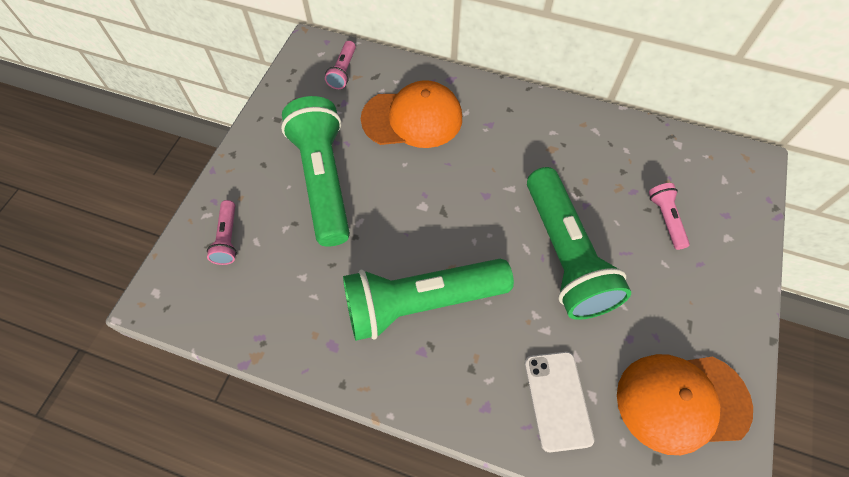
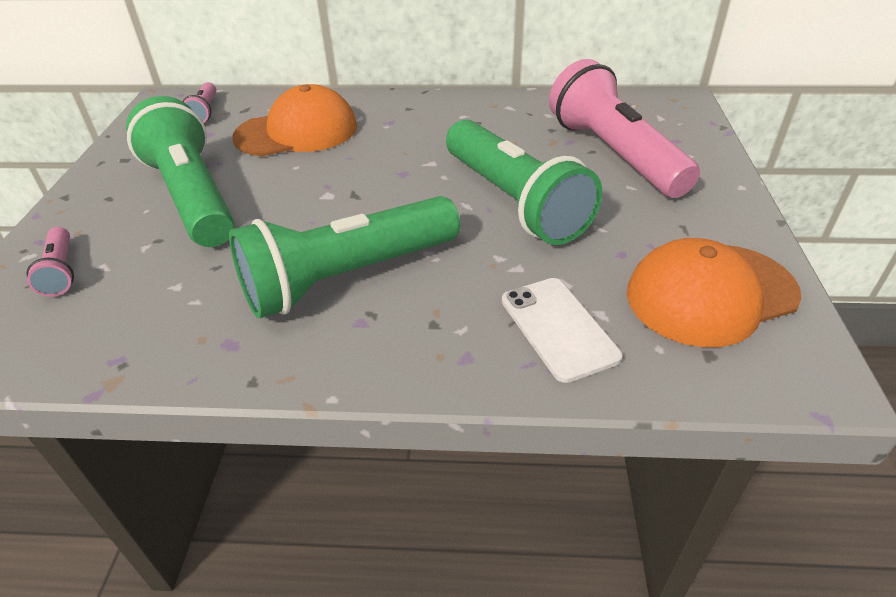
camera: 15 degrees left, 20 degrees down
pink flashlight [649,183,690,250] -> pink flashlight [549,59,700,198], size x2.30

